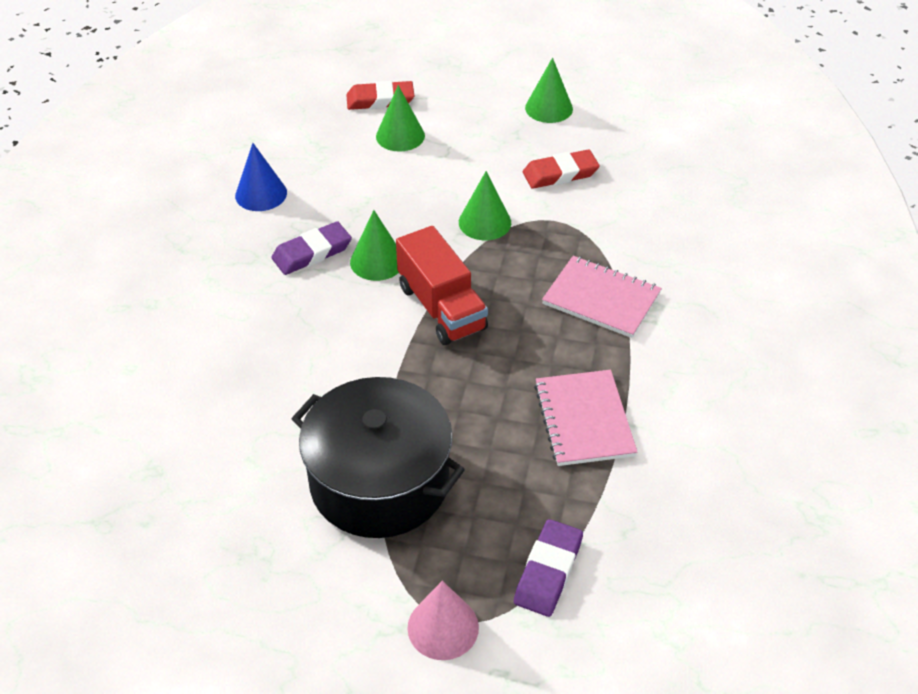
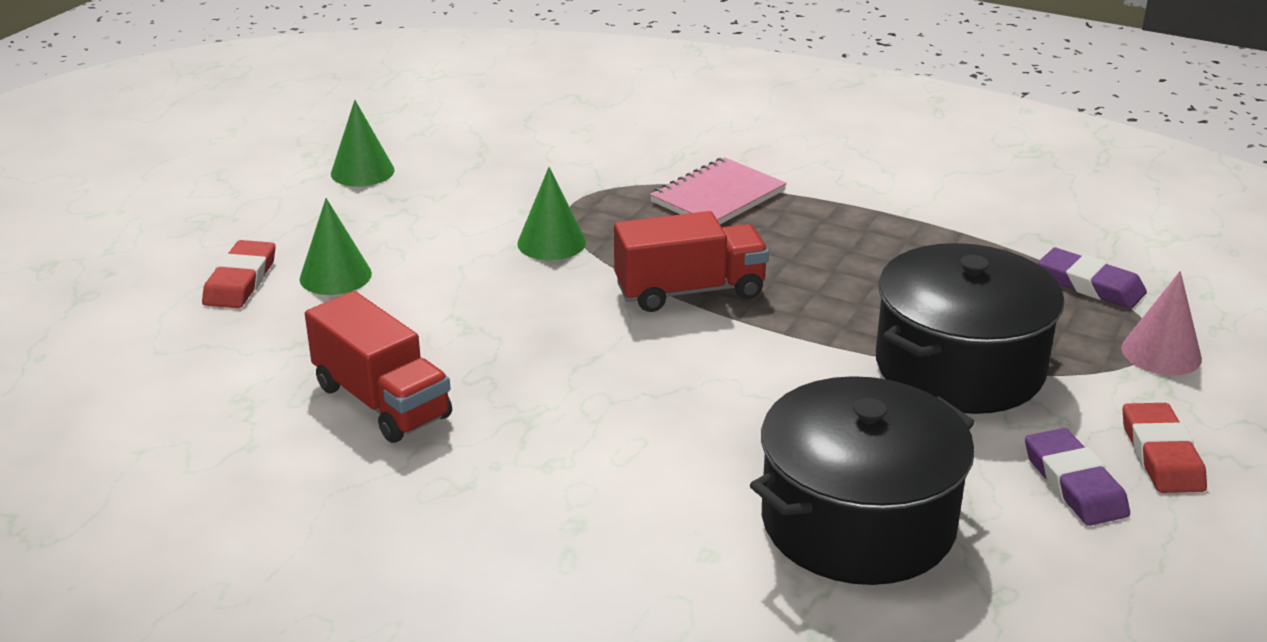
camera: 75 degrees left, 15 degrees down
blue cone [235,143,287,211] -> red truck [305,291,452,443]
purple eraser [271,221,352,275] -> purple eraser moved to [1025,428,1130,526]
green cone [350,210,399,281] -> none
red eraser [523,149,600,189] -> red eraser moved to [1123,403,1207,493]
pink notebook [534,370,637,466] -> none
none -> black pot [750,376,975,585]

